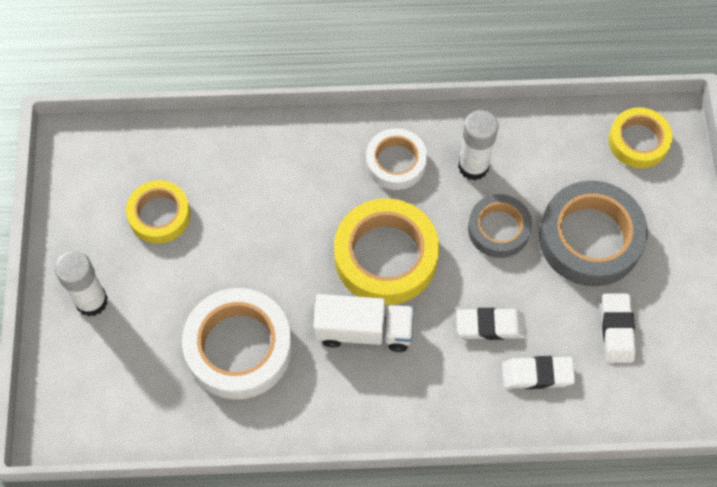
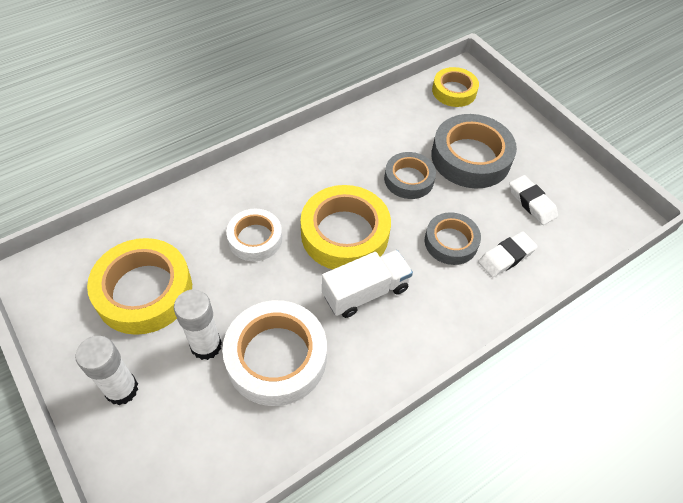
camera: 35 degrees left, 10 degrees down
yellow tape [126,180,191,243] -> yellow tape [87,238,192,335], size x1.65
white tape [366,128,427,190] -> white tape moved to [226,209,282,261]
white eraser [457,308,526,340] -> grey tape [425,212,481,265]
white glue stick [458,110,498,181] -> white glue stick moved to [174,289,222,360]

